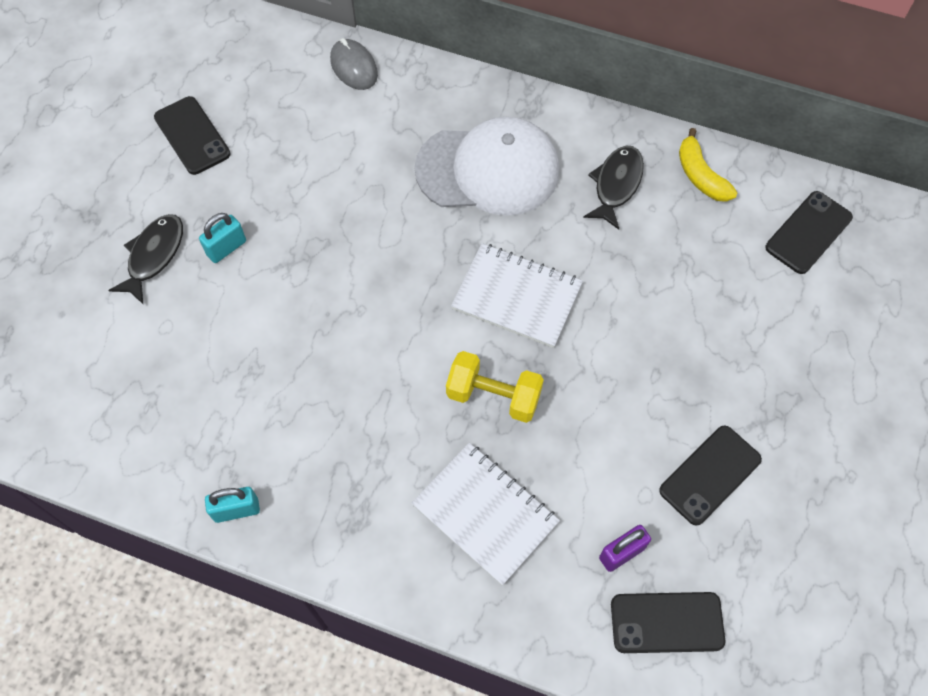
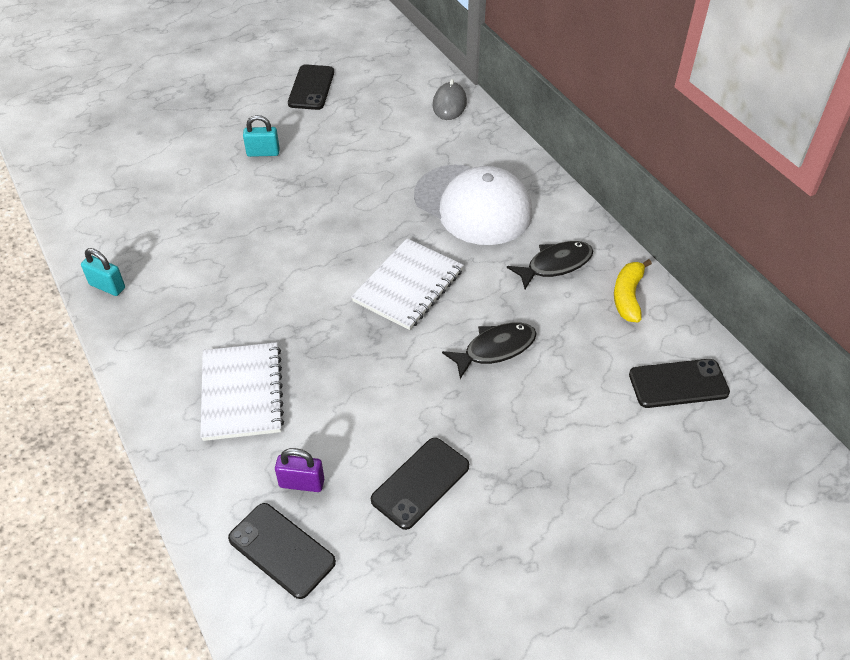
camera: 40 degrees right, 15 degrees down
black fish [108,214,183,304] -> black fish moved to [442,323,537,379]
yellow dumbbell [446,351,544,423] -> none
white notebook [451,243,583,348] -> white notebook turned 60 degrees clockwise [351,238,464,330]
black phone [659,425,762,526] -> black phone turned 45 degrees counterclockwise [371,438,469,530]

